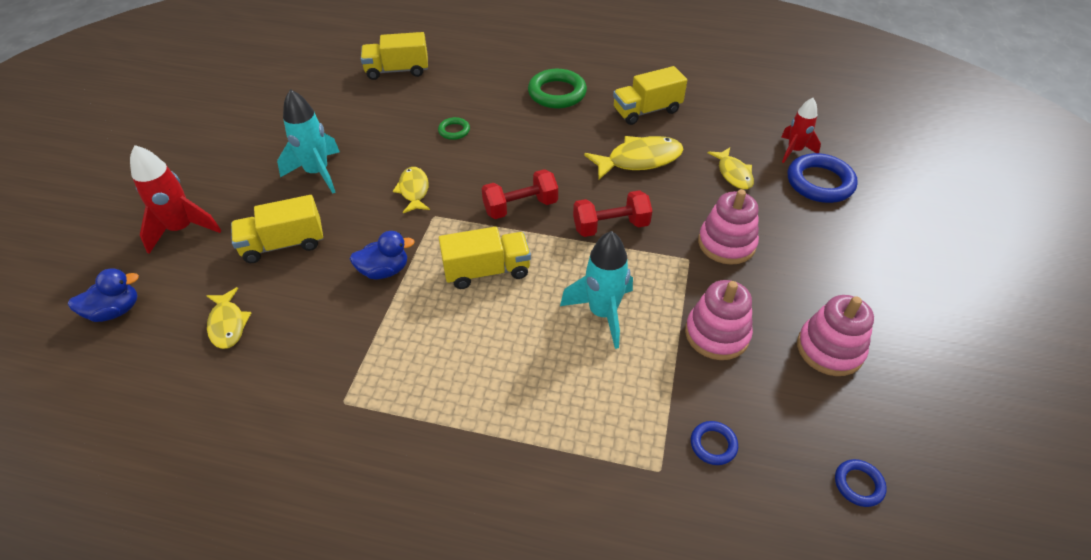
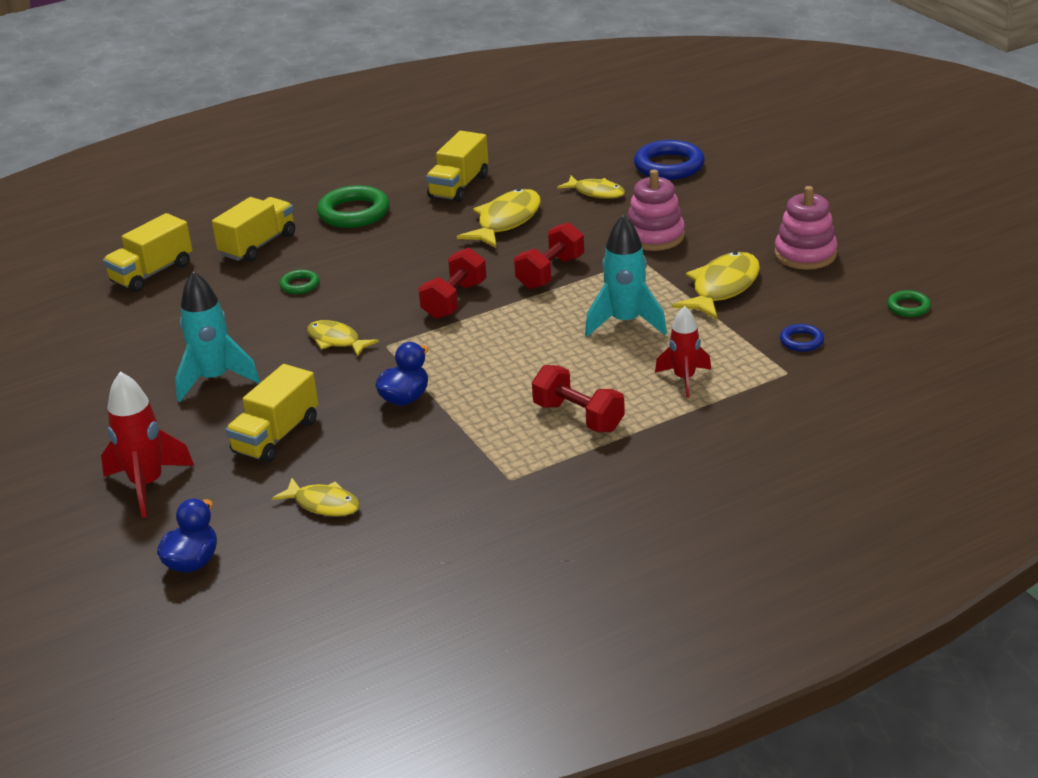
camera: 40 degrees left, 15 degrees down
yellow truck [439,227,531,289] -> yellow truck moved to [212,197,295,262]
pink stacking toy [685,280,753,360] -> yellow fish [672,252,760,319]
red rocket [781,98,821,163] -> red rocket moved to [655,306,711,398]
blue ring [835,459,887,507] -> green ring [887,290,931,317]
none -> red dumbbell [532,365,625,432]

